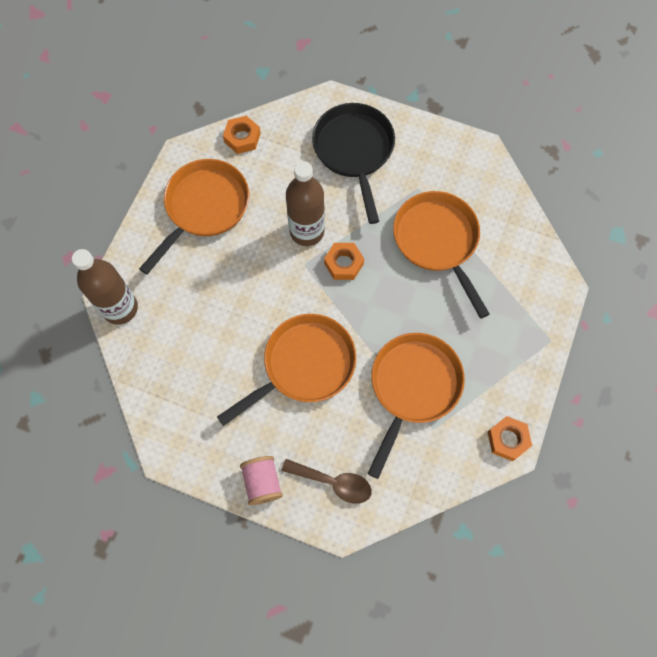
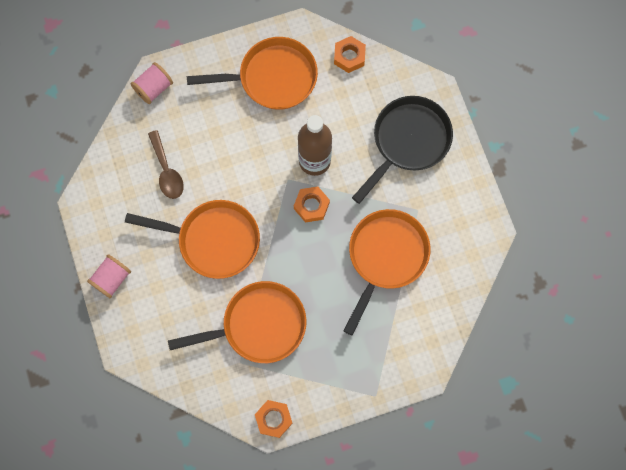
camera: 50 degrees right, 5 degrees up
brown bottle [72,249,138,325] -> pink spool [130,62,173,104]
brown spoon [282,459,372,504] -> brown spoon moved to [148,130,184,199]

